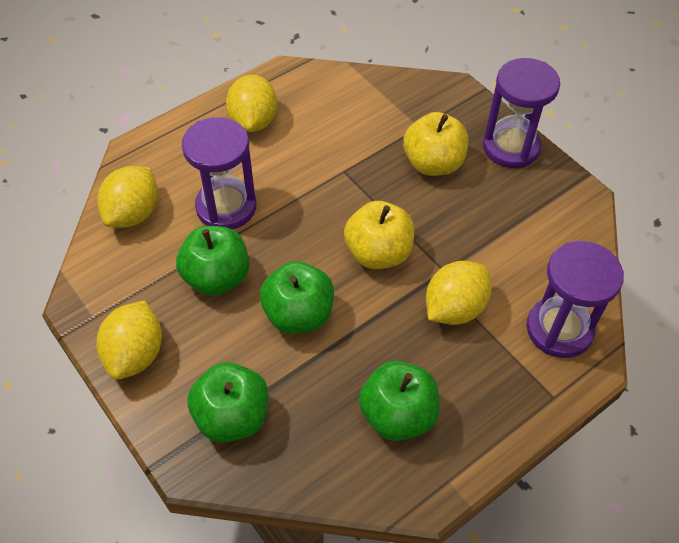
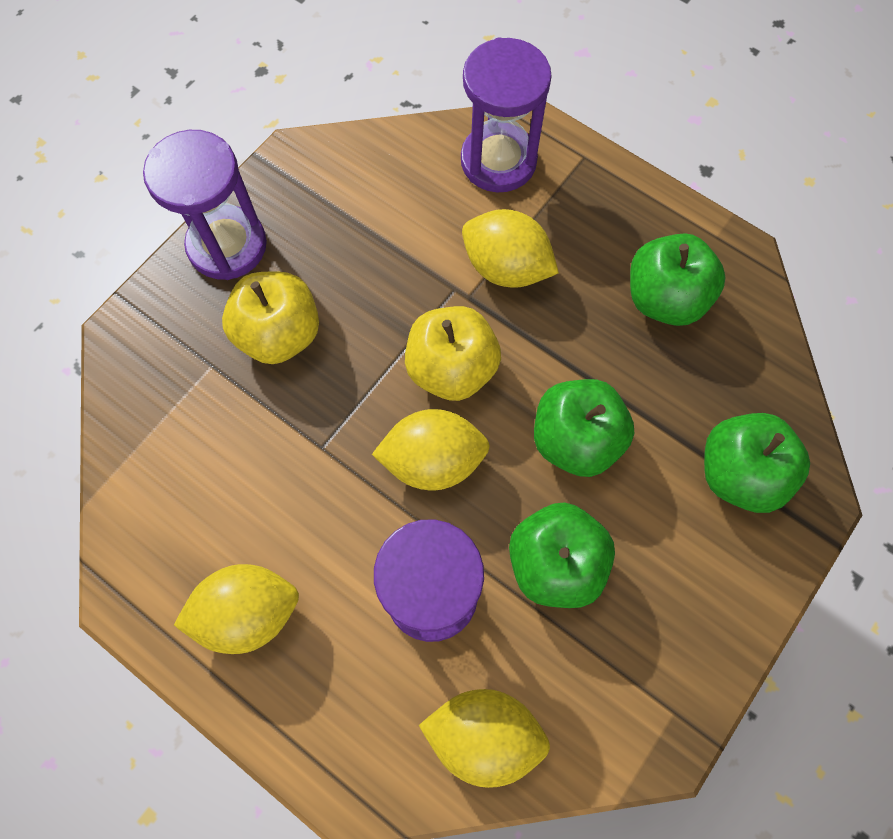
camera: 105 degrees left, 15 degrees up
yellow lemon [96,300,162,380] -> yellow lemon moved to [372,409,490,490]

